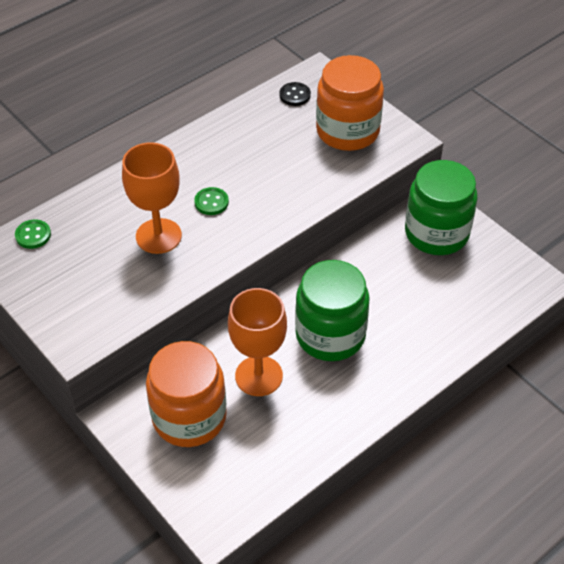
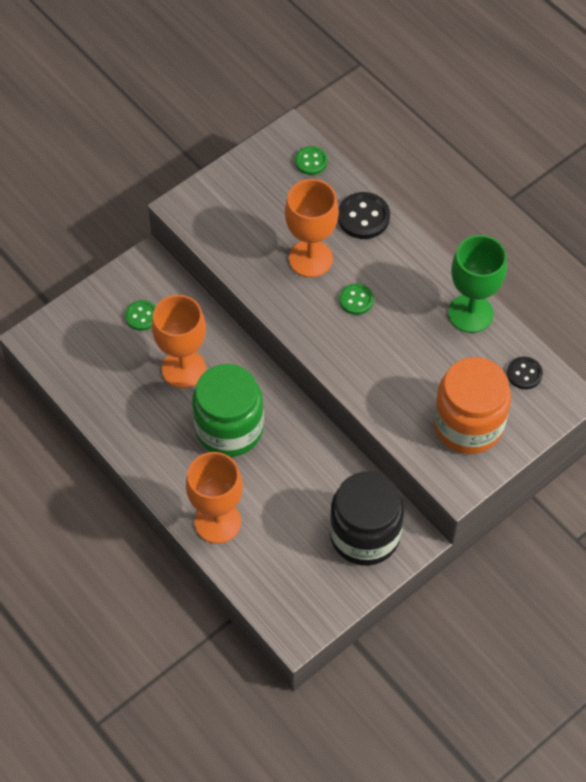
camera: 90 degrees right, 10 degrees up
orange jar [146,341,227,447] -> green button [125,300,156,331]
green jar [405,160,478,255] -> black jar [330,472,404,566]
none -> orange goblet [186,452,243,544]
none -> black button [338,192,390,239]
none -> green goblet [448,235,507,333]

